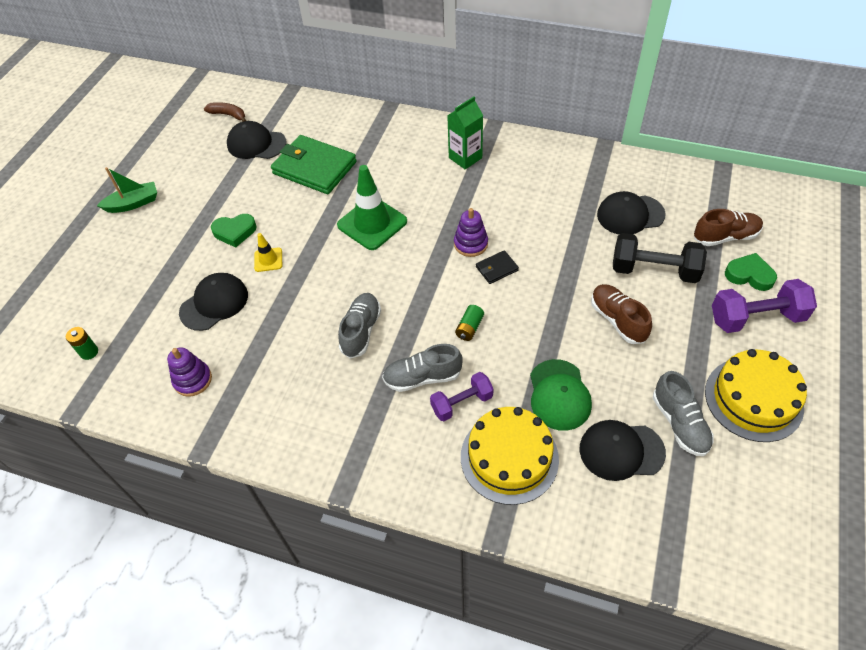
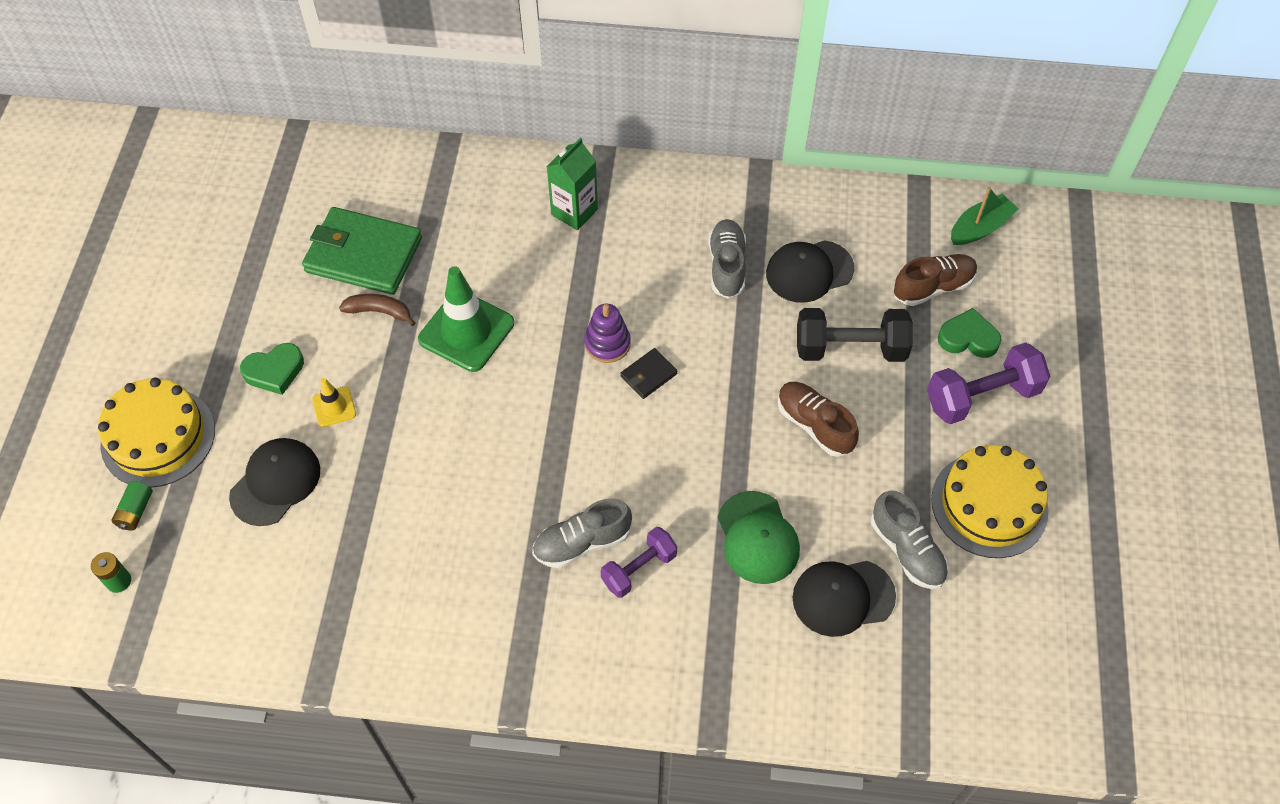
camera: 15 degrees left, 5 degrees up
green boat [97,167,157,213] -> green boat moved to [951,187,1019,245]
purple stacking toy [167,347,212,397] -> none
brown banana [204,102,246,122] -> brown banana moved to [339,294,416,326]
black cap [227,121,287,159] -> none
grey shoe [338,293,381,358] -> grey shoe moved to [708,219,746,299]
green battery [455,305,484,341] -> green battery moved to [111,481,153,531]
yellow cake [461,407,559,505] -> yellow cake moved to [98,377,215,488]

